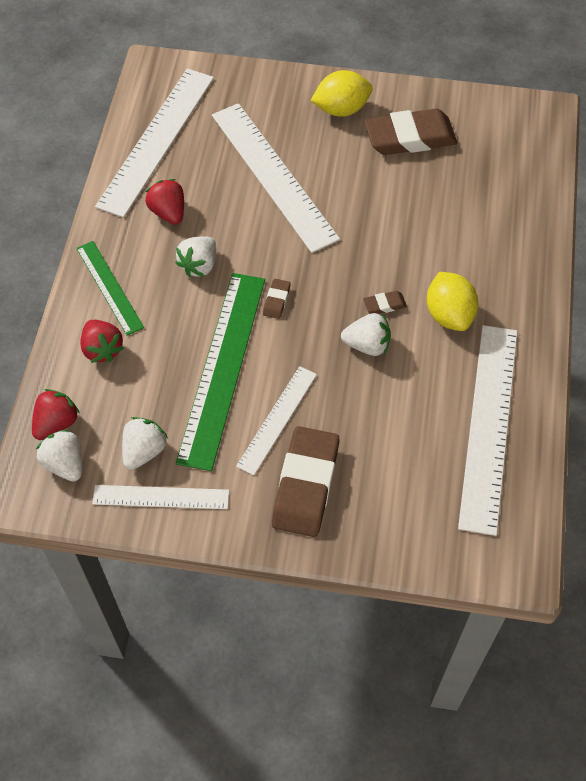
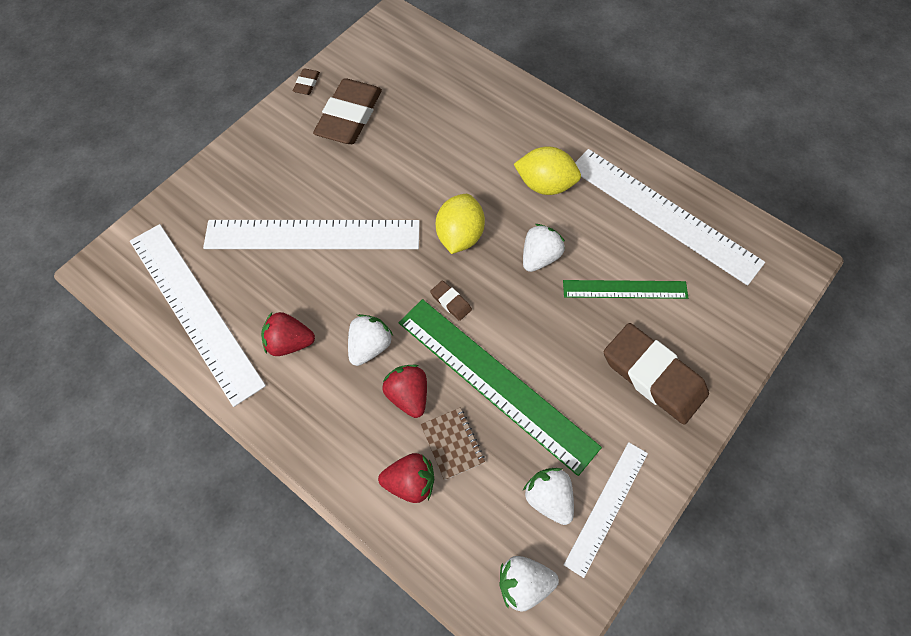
camera: 60 degrees left, 5 degrees up
red strawberry [32,389,80,440] -> red strawberry moved to [382,364,427,418]
green ruler [76,241,144,336] -> green ruler moved to [563,280,688,299]
white strawberry [175,236,216,277] -> white strawberry turned 120 degrees counterclockwise [348,314,393,366]
white ruler [236,366,317,475] -> none
yellow lemon [311,70,372,117] -> yellow lemon moved to [436,194,485,254]
brown eraser [363,291,407,314] -> brown eraser moved to [293,68,320,95]
none -> brown notebook [421,408,485,480]

